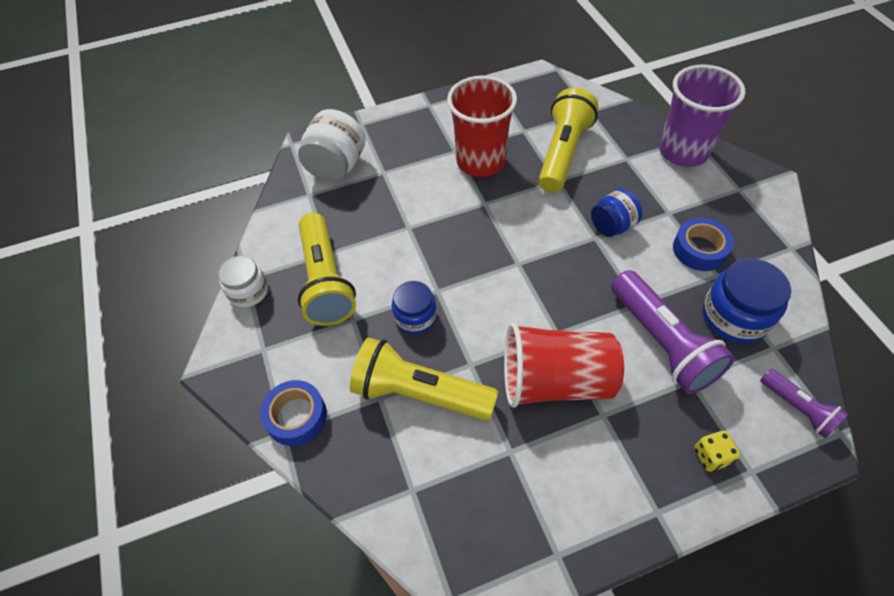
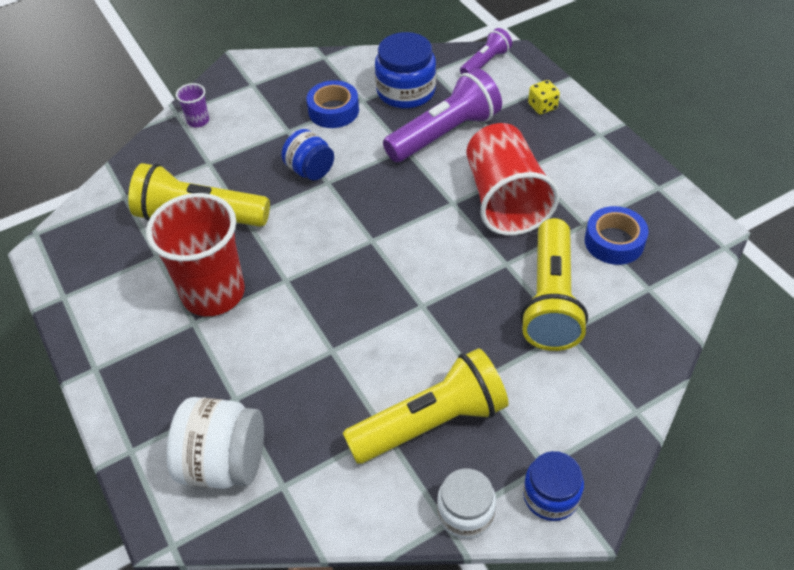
camera: 100 degrees left, 5 degrees down
blue tape [260,380,327,446] -> blue tape moved to [585,206,649,265]
blue jar [392,281,437,334] -> blue jar moved to [523,451,584,521]
purple cup [659,64,745,167] -> purple cup [176,83,209,127], size x0.42

